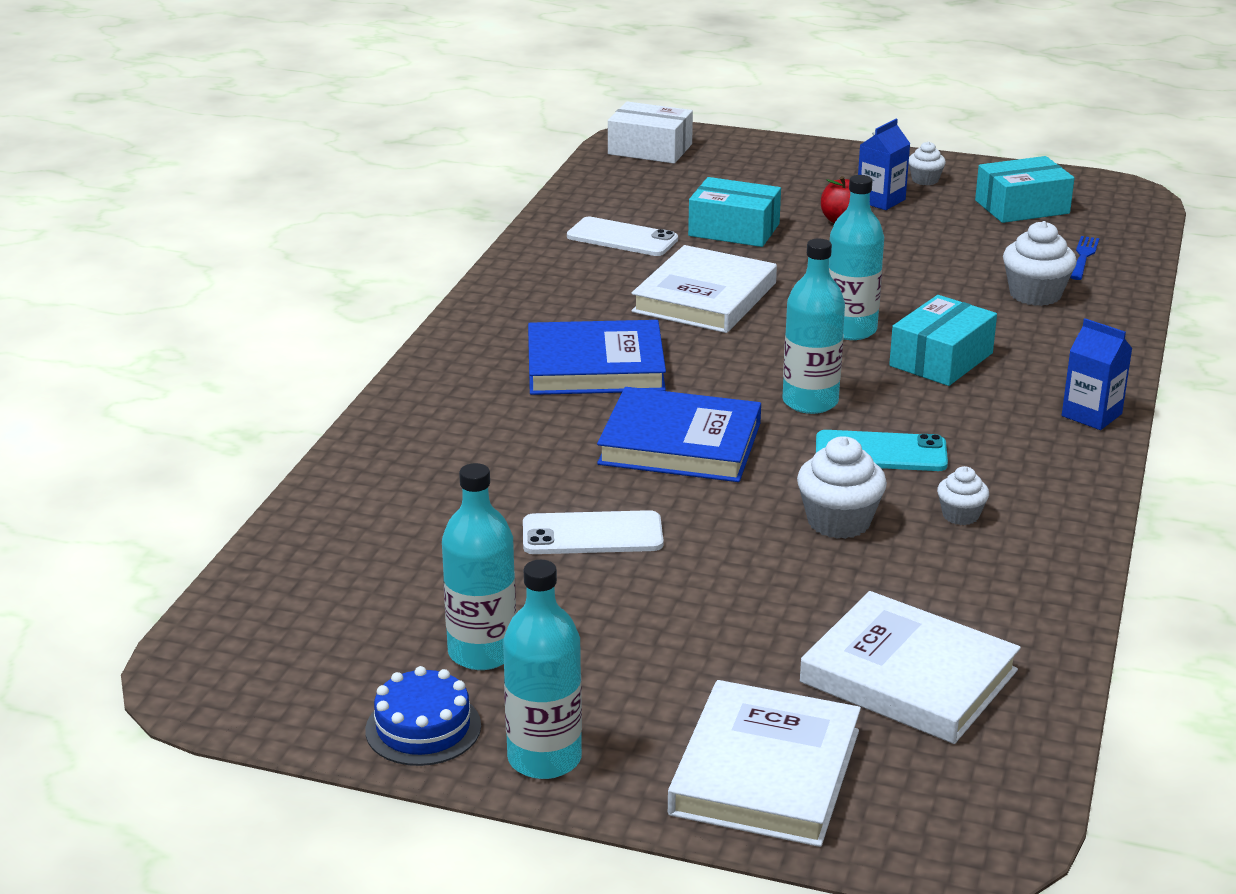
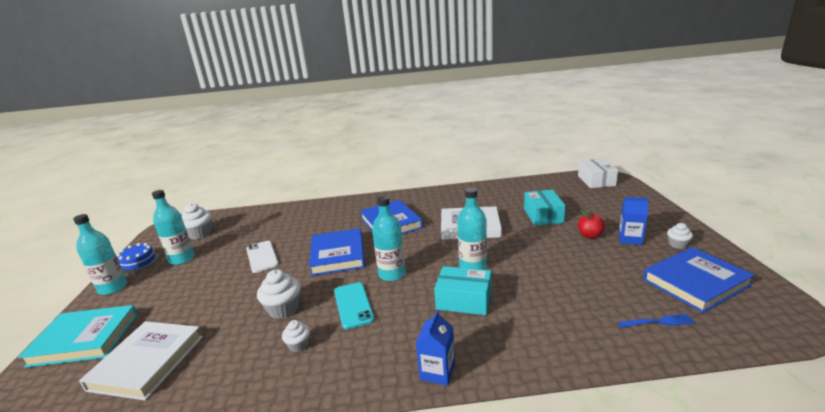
camera: 70 degrees right, 5 degrees down
white phone [567,217,678,256] -> none
white book [668,680,861,847] -> turquoise book [18,305,138,368]
turquoise box [975,156,1075,223] -> blue book [643,247,755,313]
white cupcake [1003,221,1077,306] -> white cupcake moved to [182,203,212,239]

